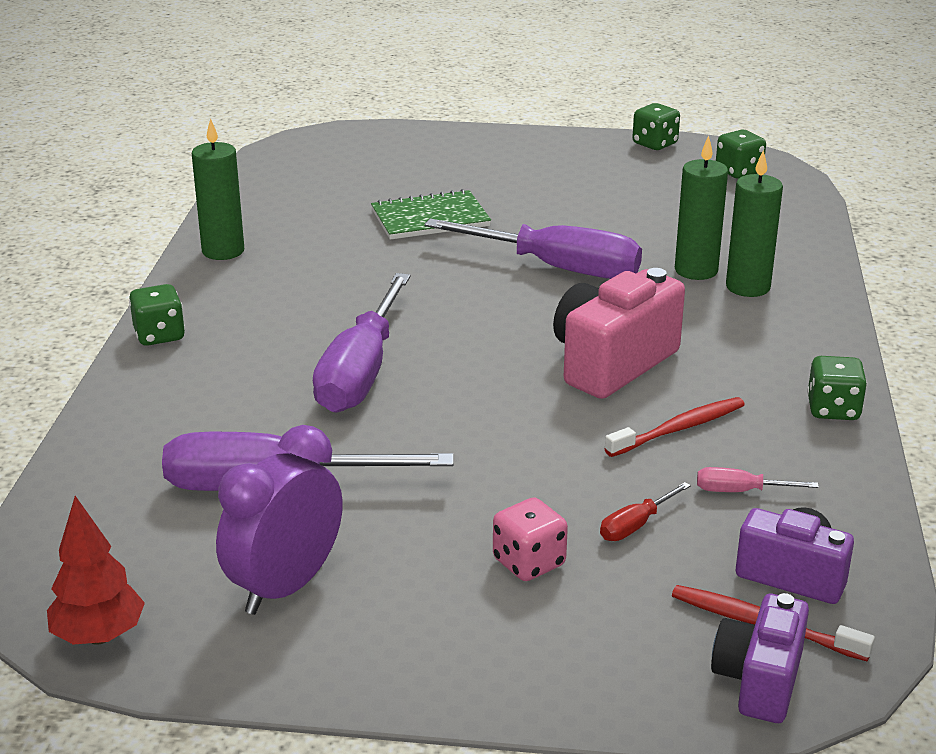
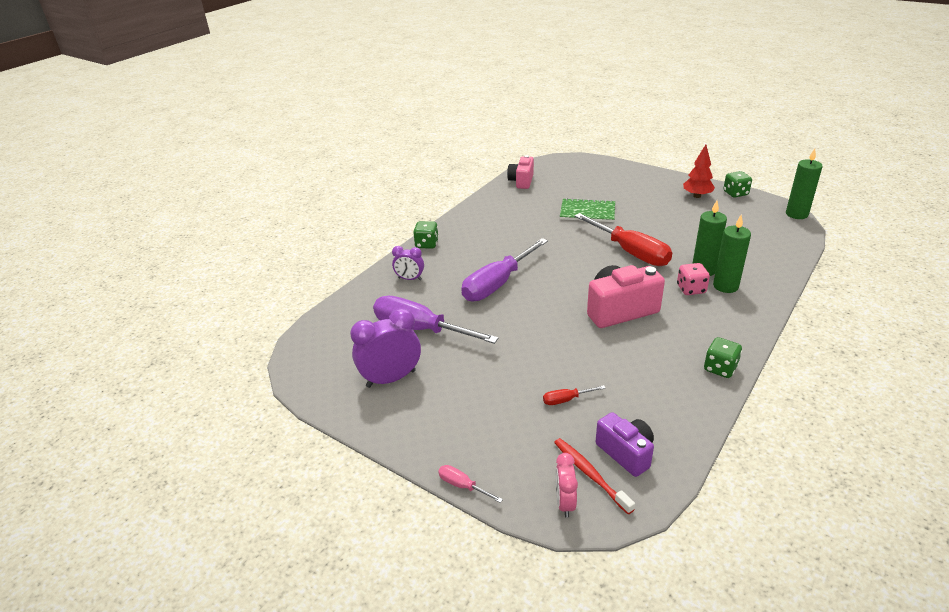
camera: 30 degrees right, 5 degrees up
red tree [47,496,145,645] -> red tree moved to [683,145,715,198]
green candle [192,118,244,260] -> green candle moved to [786,149,823,219]
purple screwdriver [424,218,642,279] -> red screwdriver [575,213,672,266]
pink dice [493,497,568,581] -> pink dice moved to [677,263,710,295]
red toothbrush [604,397,745,457] -> none
pink screwdriver [697,467,819,492] -> pink screwdriver moved to [438,465,503,503]
purple camera [711,593,809,723] -> pink clock [555,453,578,518]
green dice [716,130,766,178] -> none
none -> purple clock [392,246,424,280]
none -> pink camera [507,155,534,189]

